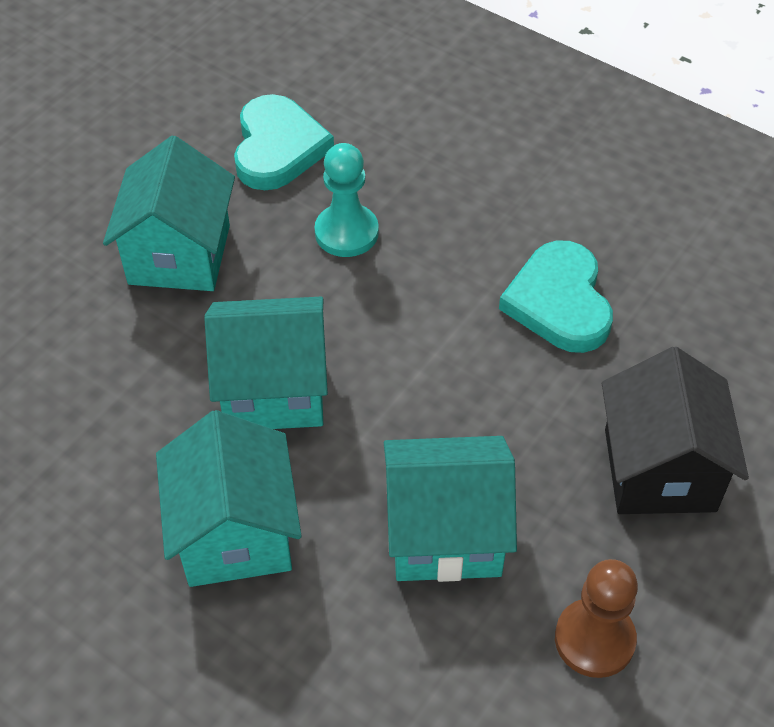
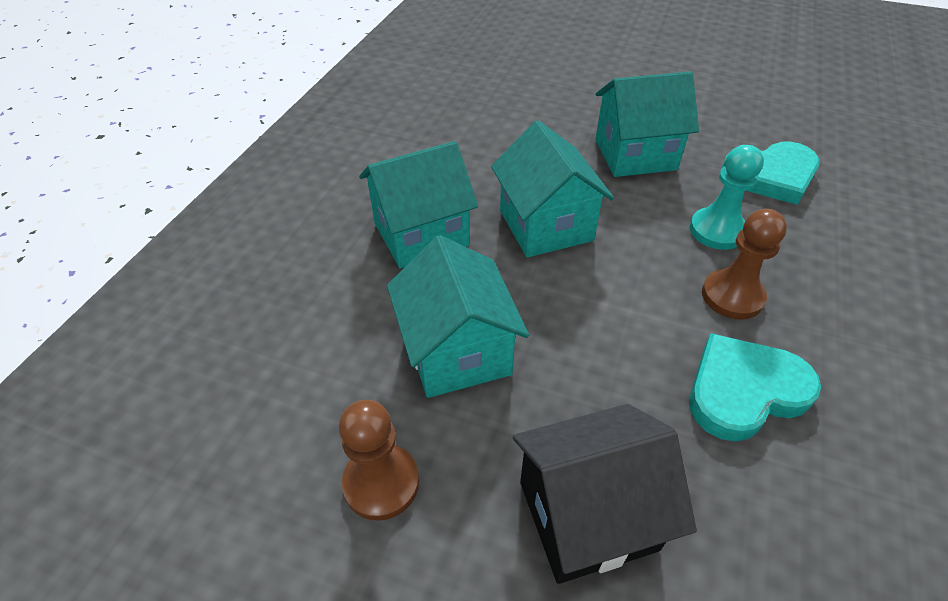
camera: 75 degrees right, 5 degrees down
none -> brown pawn [702,209,787,320]

